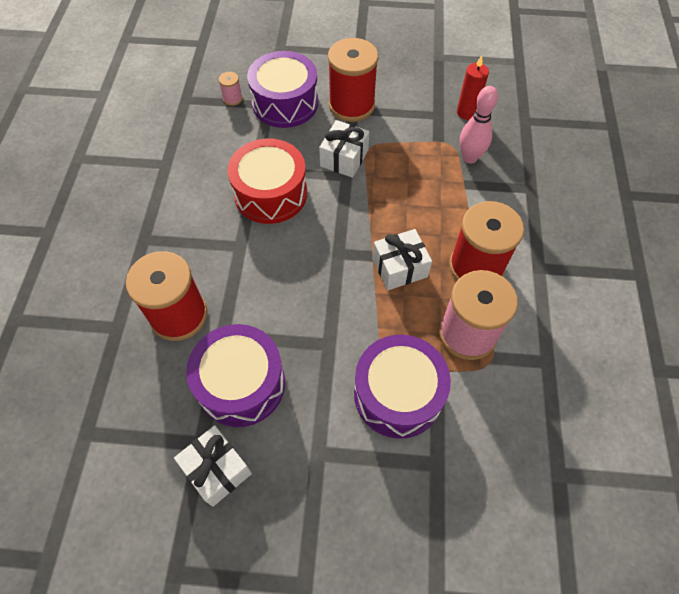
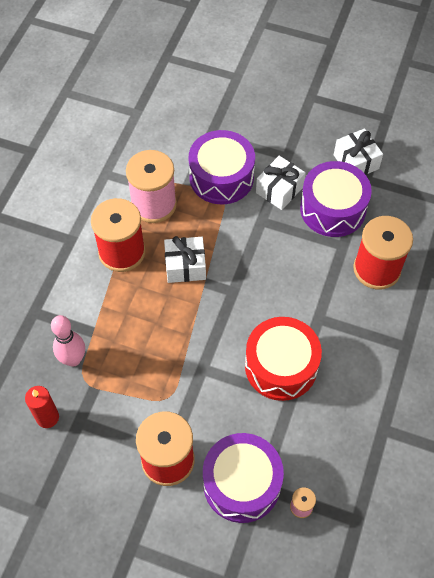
camera: 165 degrees left, 0 degrees up
white gift [319,120,369,178] -> white gift moved to [256,156,306,210]

